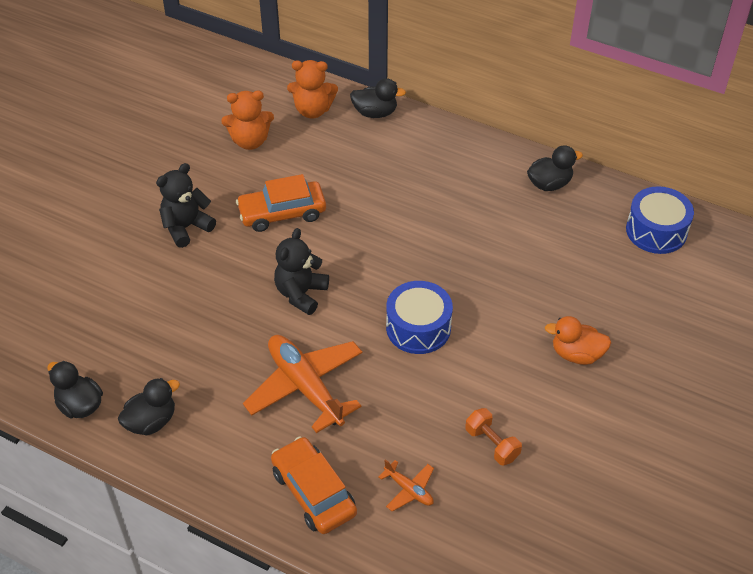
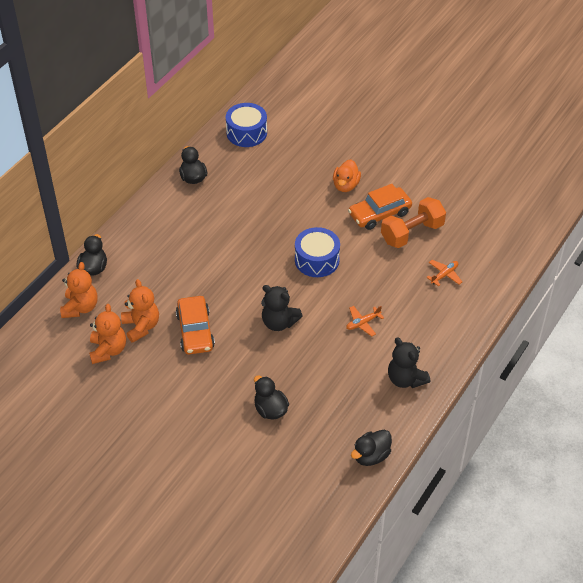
camera: 85 degrees left, 0 degrees up
black duck [118,378,180,435] -> black duck moved to [254,375,289,420]
black teddy bear [156,163,216,248] -> black teddy bear moved to [388,337,430,388]
orange plane [243,335,362,433] -> orange plane [346,306,384,336], size x0.46
orange car [271,436,357,534] -> orange car moved to [348,184,412,230]
orange dumbbell [465,408,522,465] -> orange dumbbell [381,197,446,248], size x1.72
none -> orange teddy bear [121,279,159,343]

